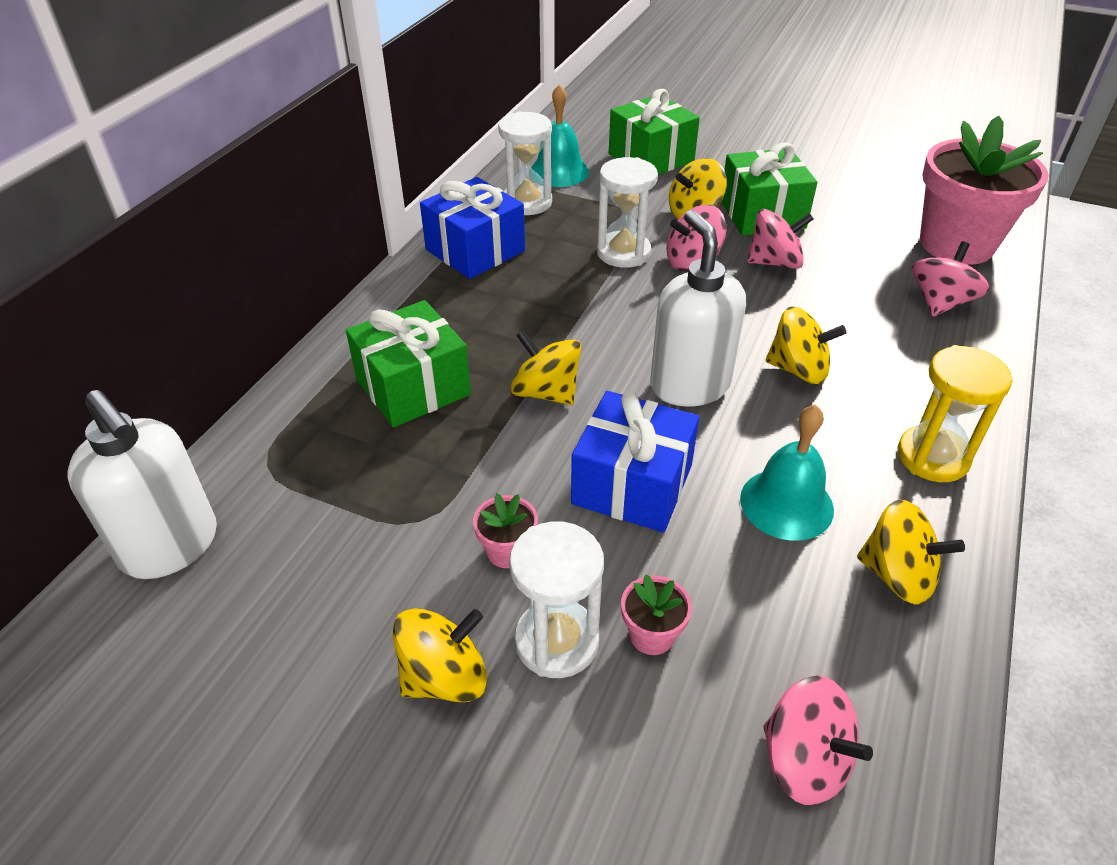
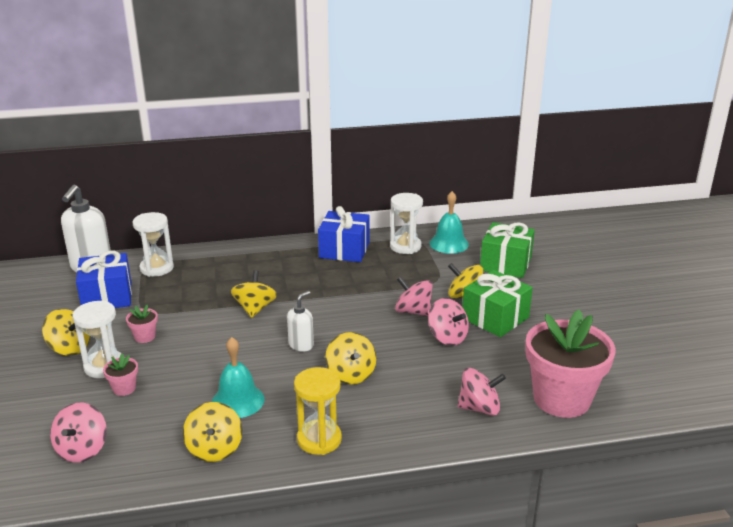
camera: 55 degrees right, 15 degrees down
green gift [346,300,471,428] -> none
blue gift [571,391,699,533] -> blue gift moved to [76,250,132,308]
white hourglass [597,157,658,268] -> white hourglass moved to [132,212,174,277]
white soap dispenser [650,210,746,407] -> white soap dispenser [287,291,314,352], size x0.55

